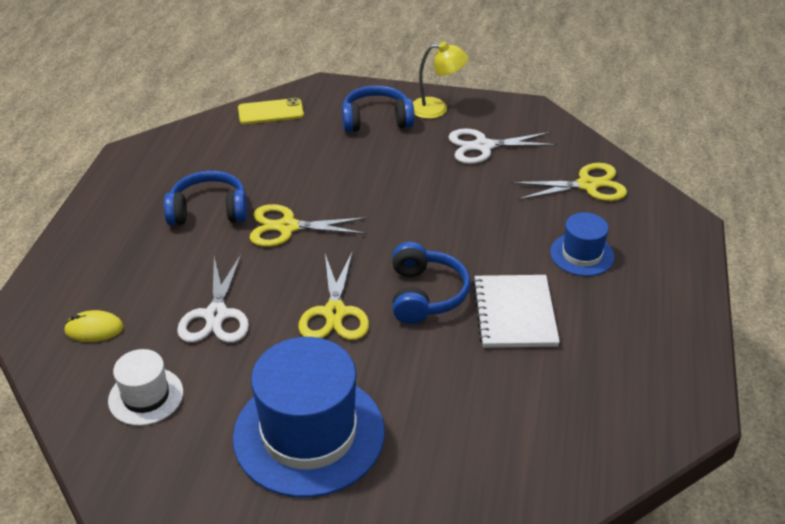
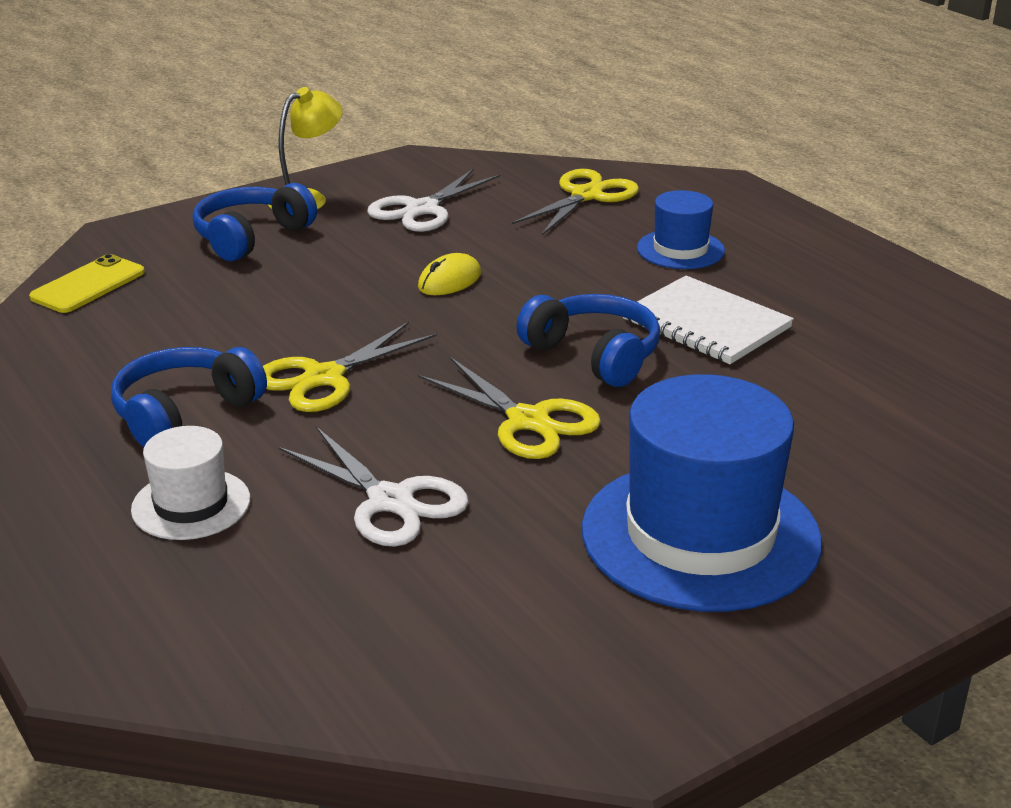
camera: 45 degrees left, 10 degrees down
yellow mouse [64,310,124,342] -> yellow mouse moved to [418,253,481,295]
white hat [108,349,183,426] -> white hat moved to [131,426,250,540]

